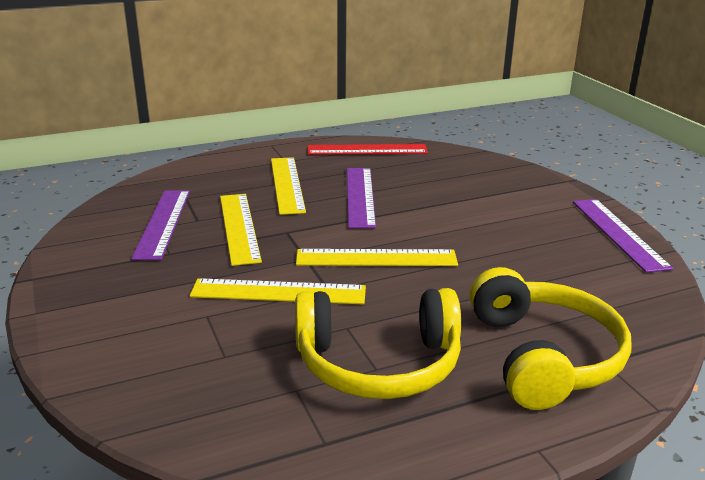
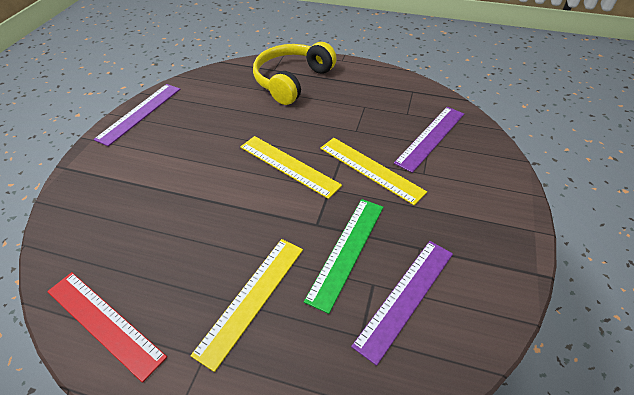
camera: 140 degrees left, 20 degrees up
yellow ruler [220,194,262,266] -> green ruler [304,199,383,314]
yellow headphones [295,288,461,399] -> none
purple ruler [347,168,376,228] -> purple ruler moved to [394,107,464,173]

